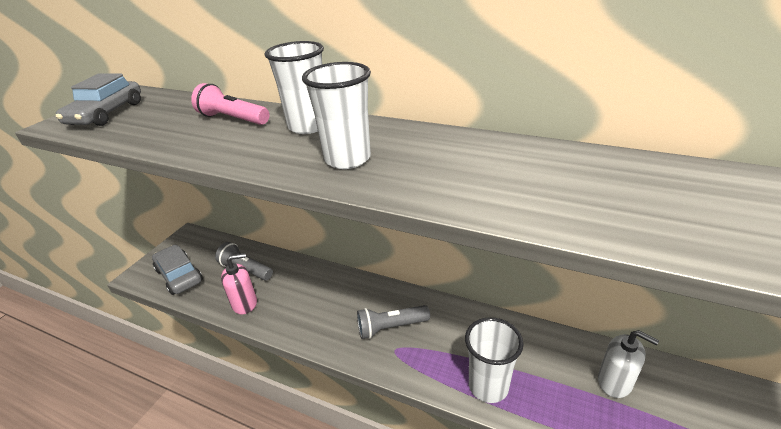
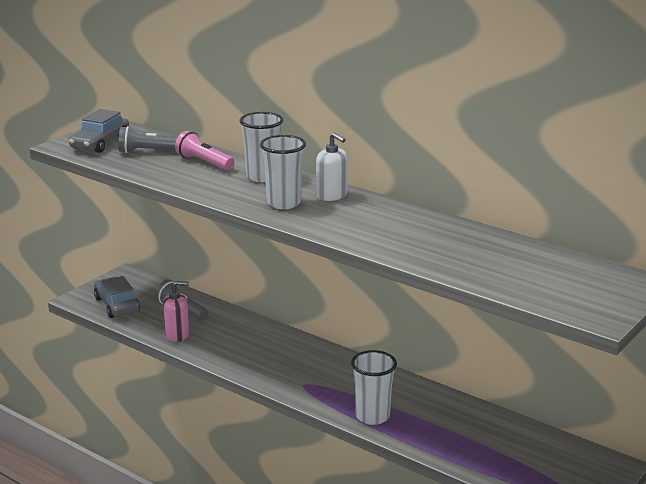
camera: 10 degrees right, 10 degrees down
grey flashlight [357,305,430,339] -> grey flashlight moved to [118,126,178,153]
white soap dispenser [598,330,659,398] -> white soap dispenser moved to [316,132,348,201]

